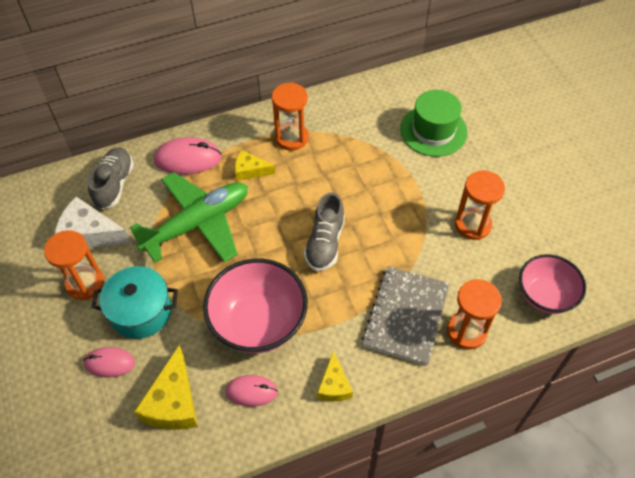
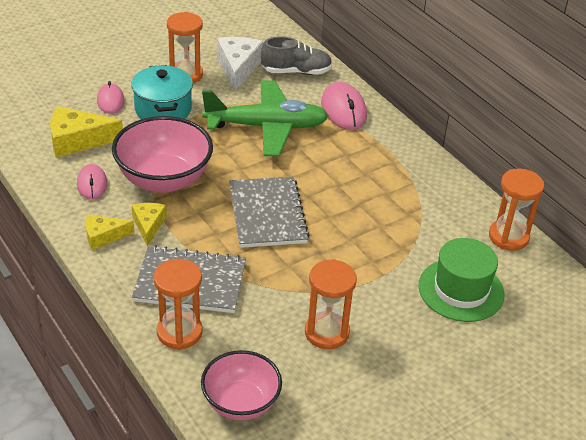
camera: 75 degrees right, 15 degrees down
green plane [130,172,248,263] -> green plane turned 45 degrees counterclockwise [202,80,329,156]
yellow cheese [235,150,275,181] -> yellow cheese moved to [132,203,167,246]
orange hourglass [272,82,309,151] -> orange hourglass moved to [489,169,544,251]
grey shoe [304,192,345,271] -> grey notebook [229,177,309,248]

